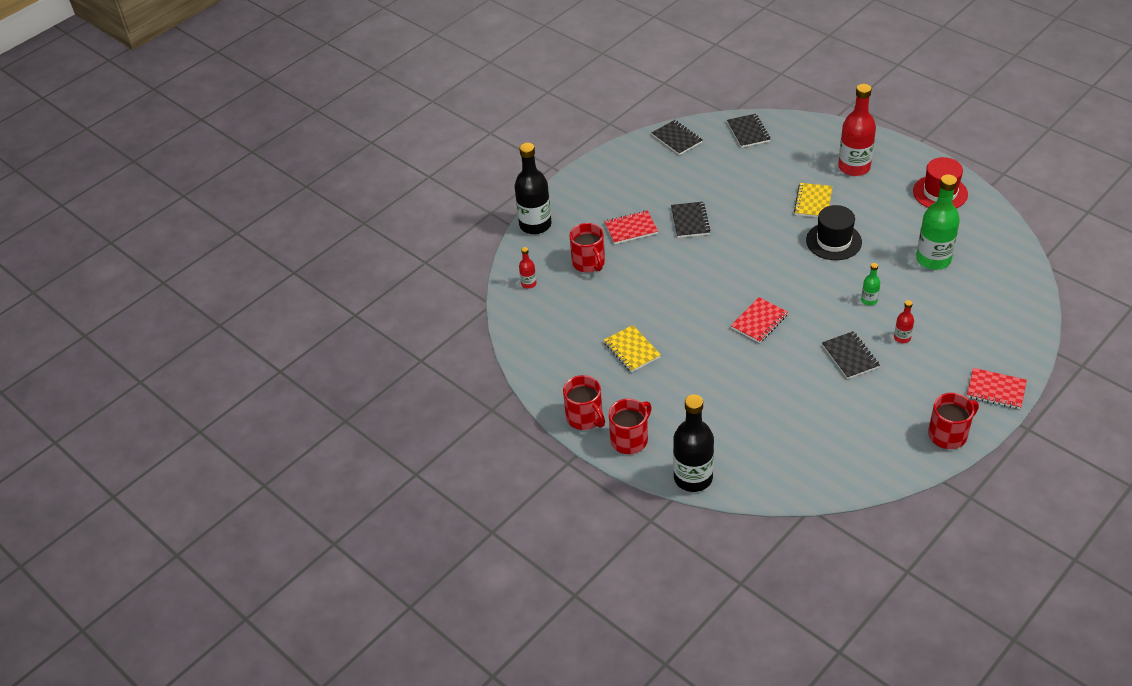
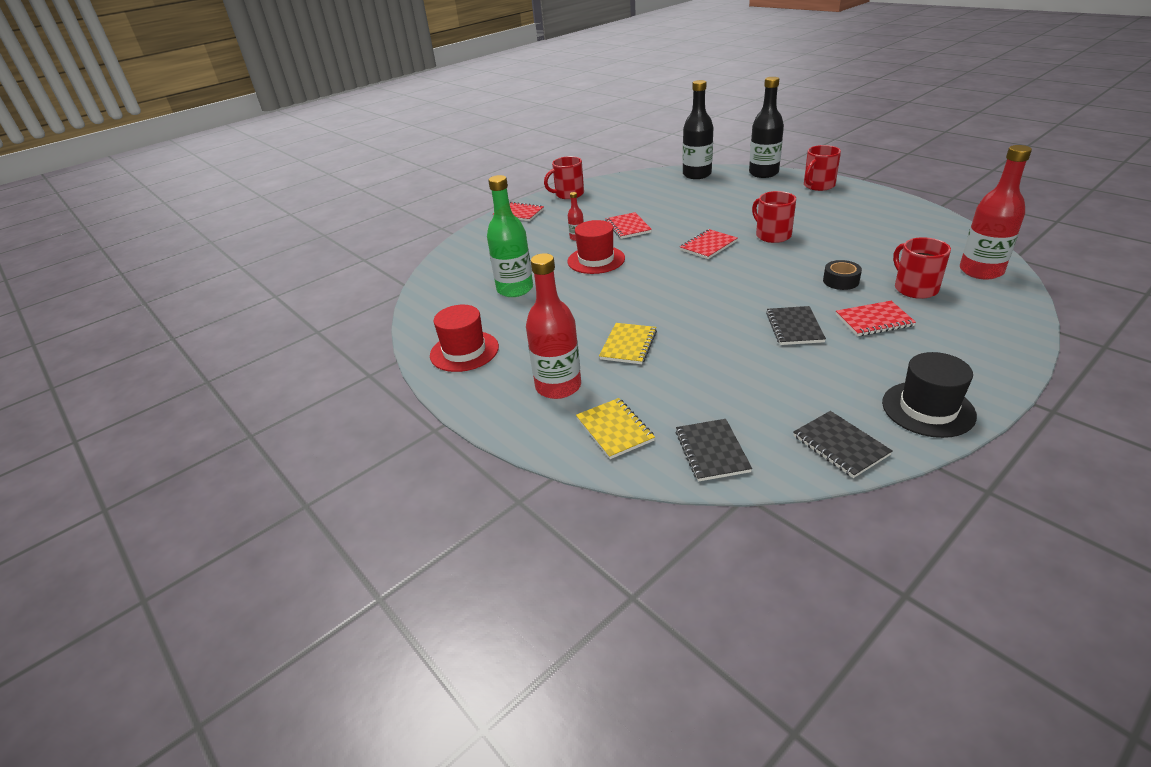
camera: 175 degrees left, 10 degrees down
black bottle [515,143,552,234] -> black bottle moved to [683,80,714,179]
red bottle [519,247,537,289] -> red bottle [960,145,1032,279], size x2.19
red mug [563,375,605,430] -> red mug moved to [752,191,796,243]
yellow notebook [604,325,661,372] -> yellow notebook moved to [576,398,655,459]
black hat [806,205,862,260] -> black hat moved to [882,352,977,438]
black notebook [822,331,880,379] -> red notebook [605,212,652,239]
green bottle [861,263,880,305] -> red hat [567,220,625,274]
none -> black tape [823,260,862,290]

